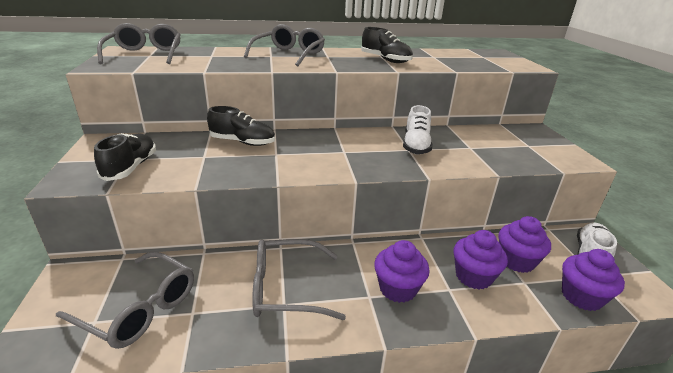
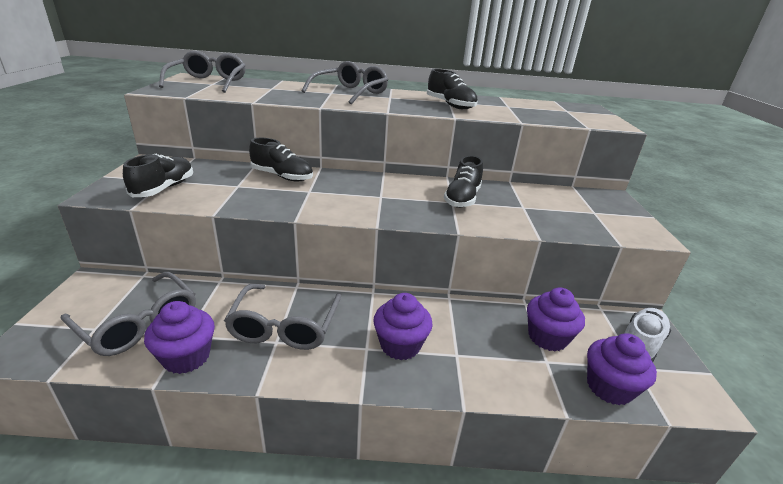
camera: 10 degrees right, 0 degrees up
grey glasses [252,239,346,320] -> grey glasses turned 90 degrees counterclockwise [224,284,341,350]
white shoe [403,105,432,155] -> black shoe [444,156,483,208]
purple cupcake [453,230,508,289] -> purple cupcake moved to [144,301,215,374]

